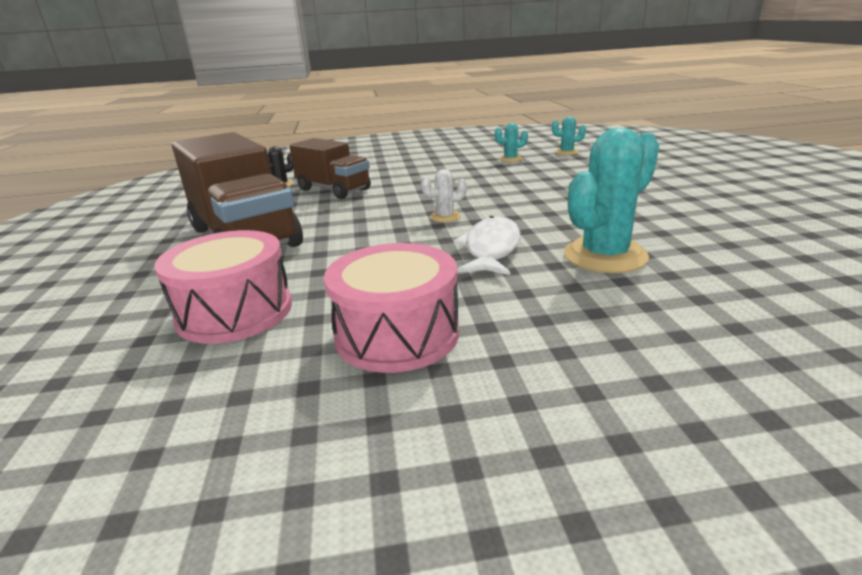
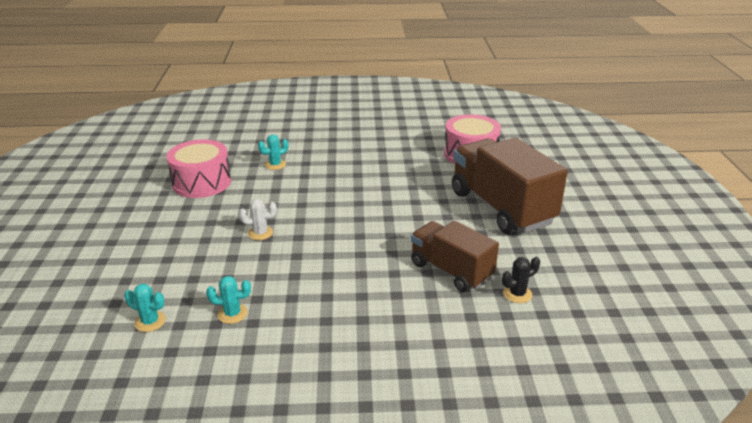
camera: 175 degrees left, 5 degrees up
pink drum [324,243,459,373] -> pink drum moved to [166,139,231,198]
white cactus [421,169,467,222] -> white cactus moved to [239,199,277,240]
white fish [454,216,521,275] -> none
turquoise cactus [564,128,659,273] -> turquoise cactus [258,134,288,170], size x0.47

